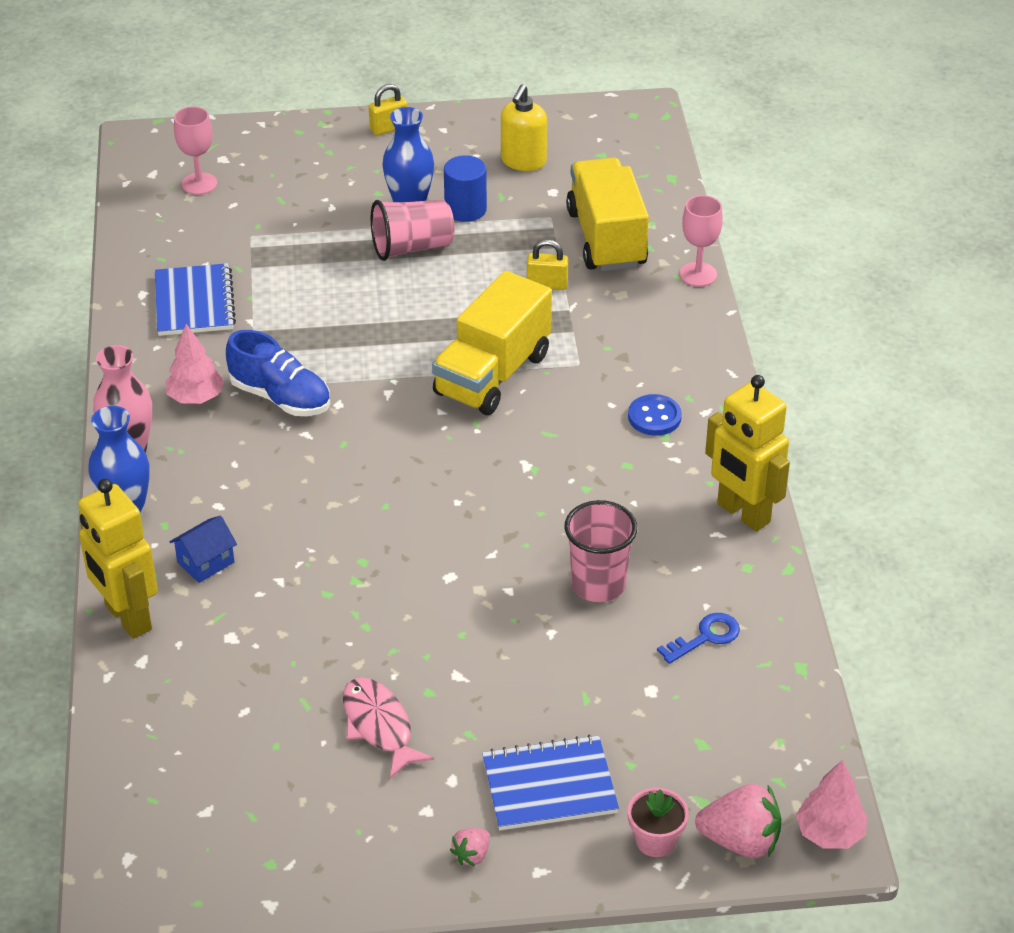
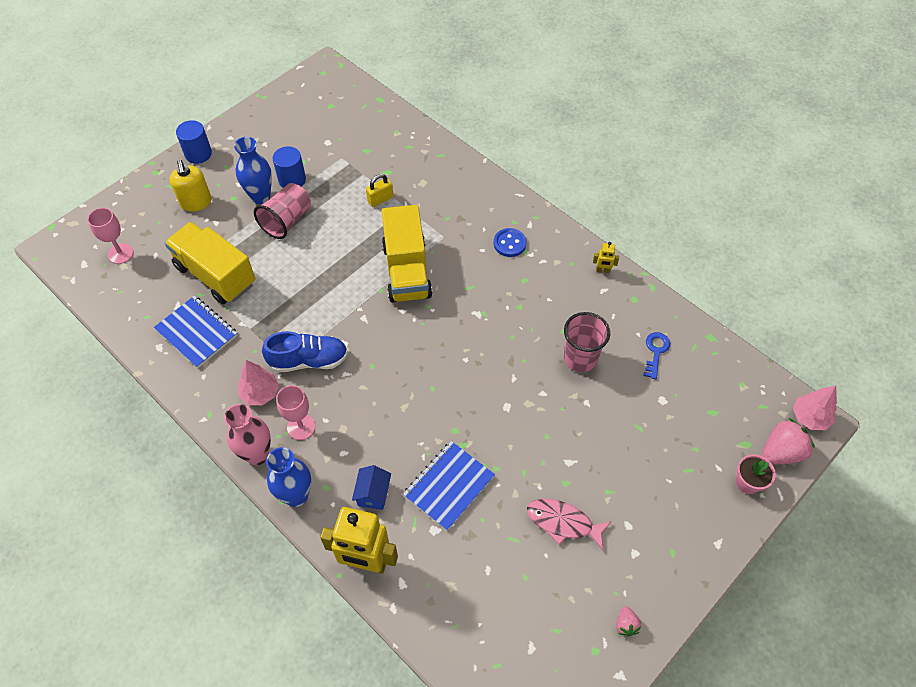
camera: 40 degrees left, 15 degrees up
yellow padlock [369,84,407,135] -> blue cylinder [176,120,212,164]
pink strawberry [450,828,490,866] -> pink strawberry moved to [616,606,641,637]
blue notebook [482,735,619,830] -> blue notebook moved to [403,441,495,531]
yellow soap dispenser [501,84,547,171] -> yellow soap dispenser moved to [170,159,212,212]
yellow truck [566,158,649,271] -> yellow truck moved to [165,222,256,304]
pink goblet [680,195,723,287] -> pink goblet moved to [276,385,315,440]
yellow robot [705,375,790,531] -> yellow robot [593,242,619,273], size x0.42

